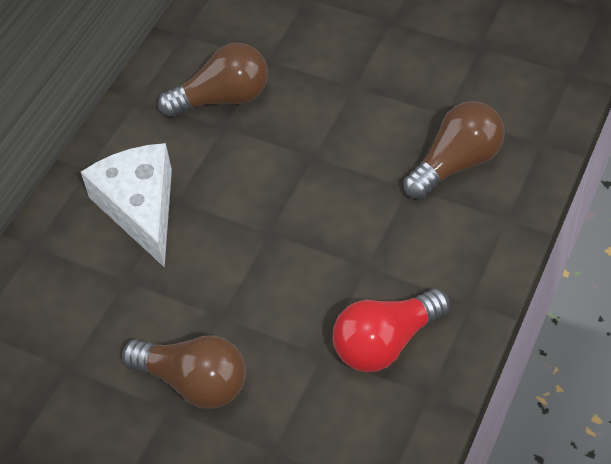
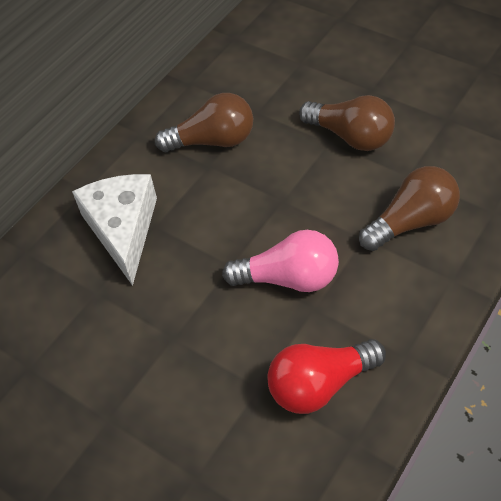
camera: 10 degrees right, 0 degrees up
brown light bulb [122,335,246,409] -> brown light bulb moved to [299,95,395,151]
none -> pink light bulb [222,230,339,292]

